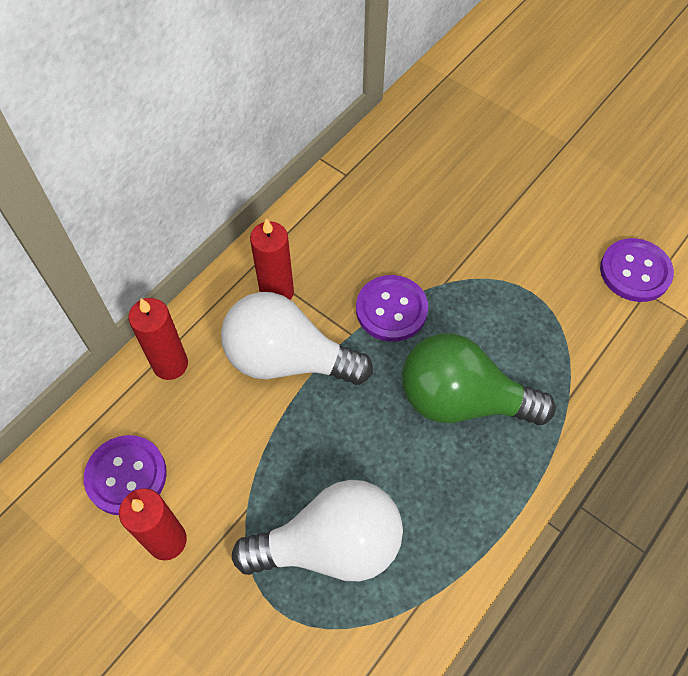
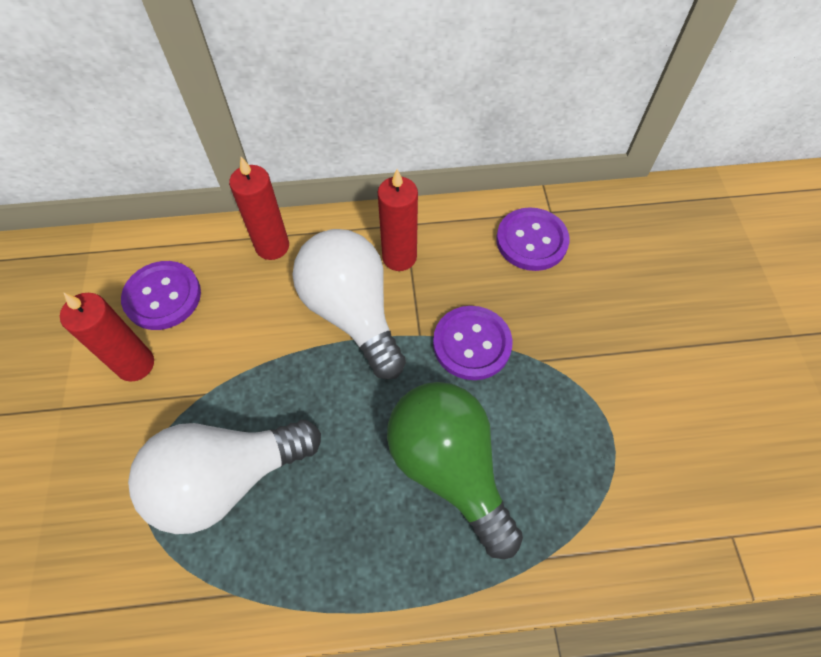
camera: 45 degrees right, 0 degrees up
white light bulb [232,480,403,581] -> white light bulb turned 120 degrees clockwise [128,420,321,534]
purple button [600,238,674,302] -> purple button moved to [496,207,570,271]

